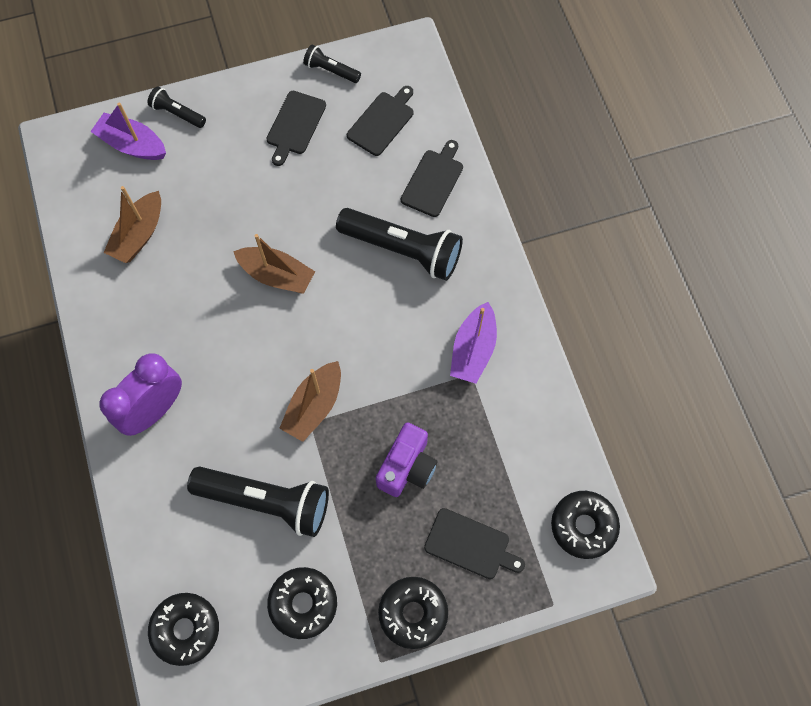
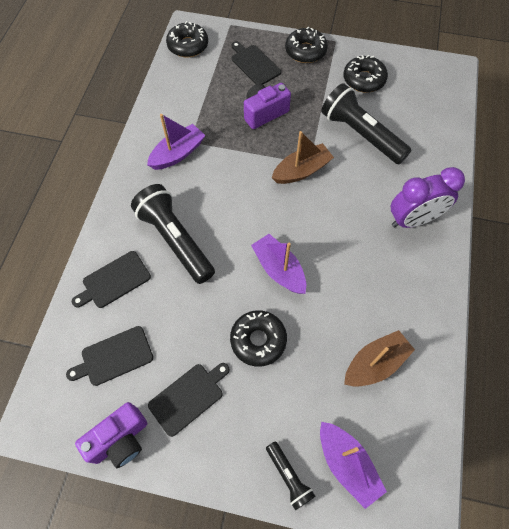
camera: 150 degrees left, 5 degrees down
black donut [148,593,219,666] -> black donut moved to [230,310,287,367]
brown boat [233,234,315,294] -> purple boat [251,234,306,294]
black flashlight [303,45,361,83] -> purple camera [75,402,147,468]

